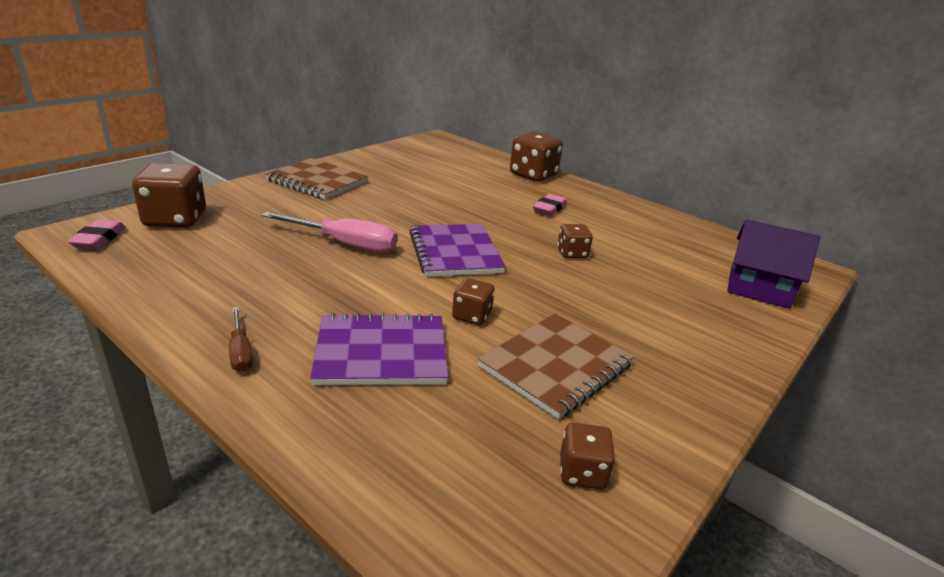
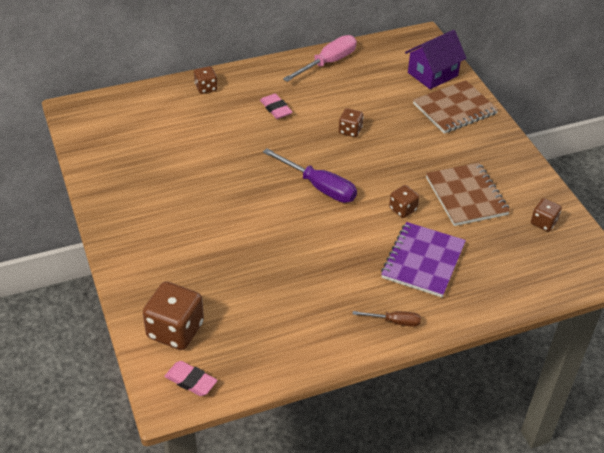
camera: 60 degrees left, 15 degrees up
pink screwdriver [261,212,397,253] -> pink screwdriver moved to [283,35,357,82]
brown notebook [265,158,368,199] -> brown notebook moved to [413,80,499,134]
purple notebook [409,224,506,277] -> purple screwdriver [263,148,357,203]
brown dice [510,131,563,182] -> brown dice [194,66,218,94], size x0.54

